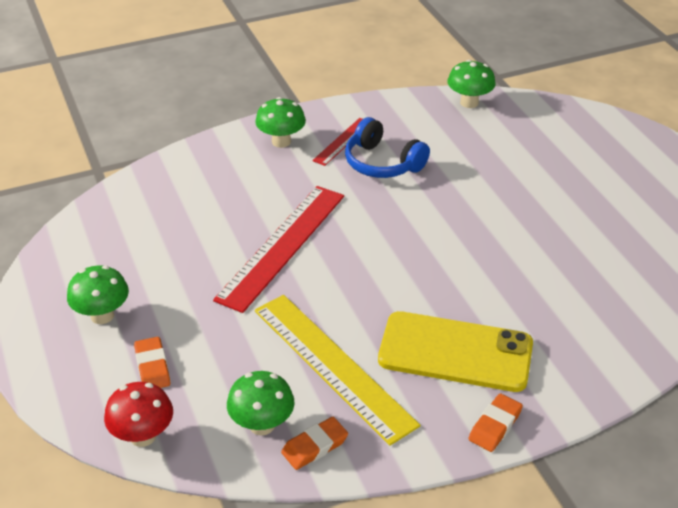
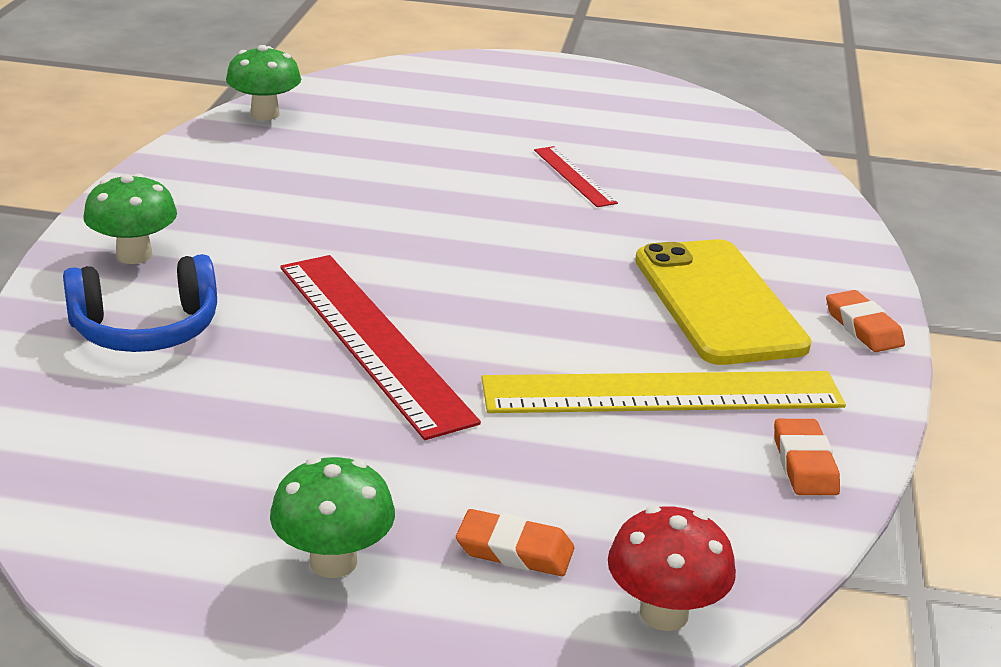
camera: 60 degrees left, 10 degrees down
green mushroom [227,371,294,436] -> none
red ruler [312,118,363,166] -> red ruler moved to [534,146,618,207]
blue headphones [345,117,430,178] -> blue headphones moved to [63,254,217,352]
yellow phone [378,311,533,392] -> yellow phone turned 60 degrees counterclockwise [635,239,811,365]

